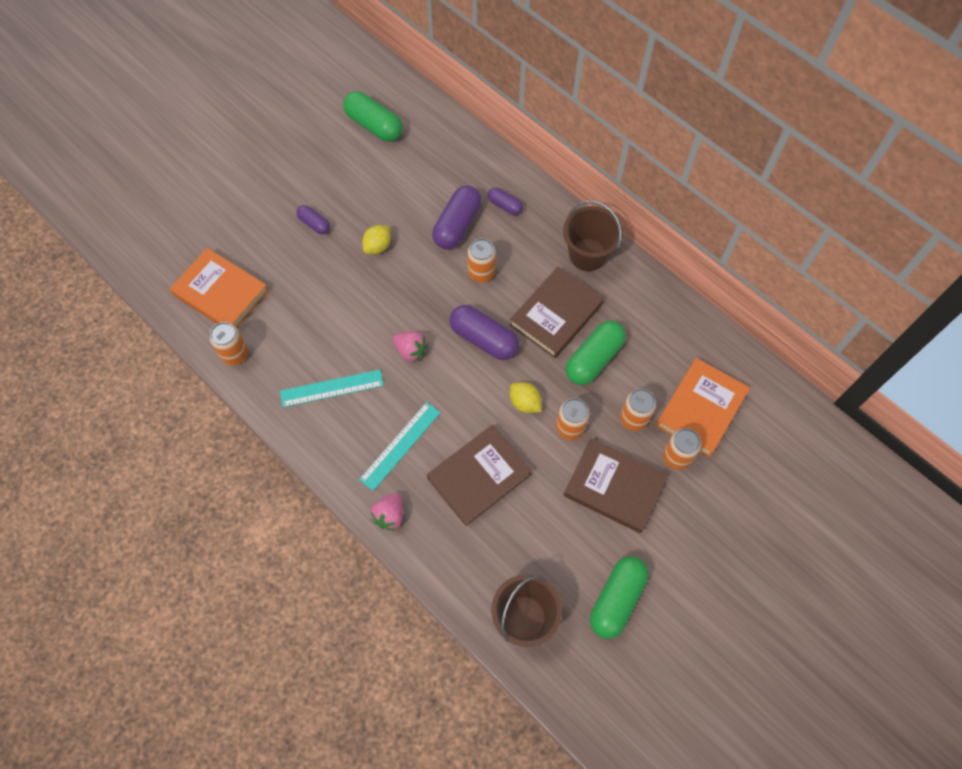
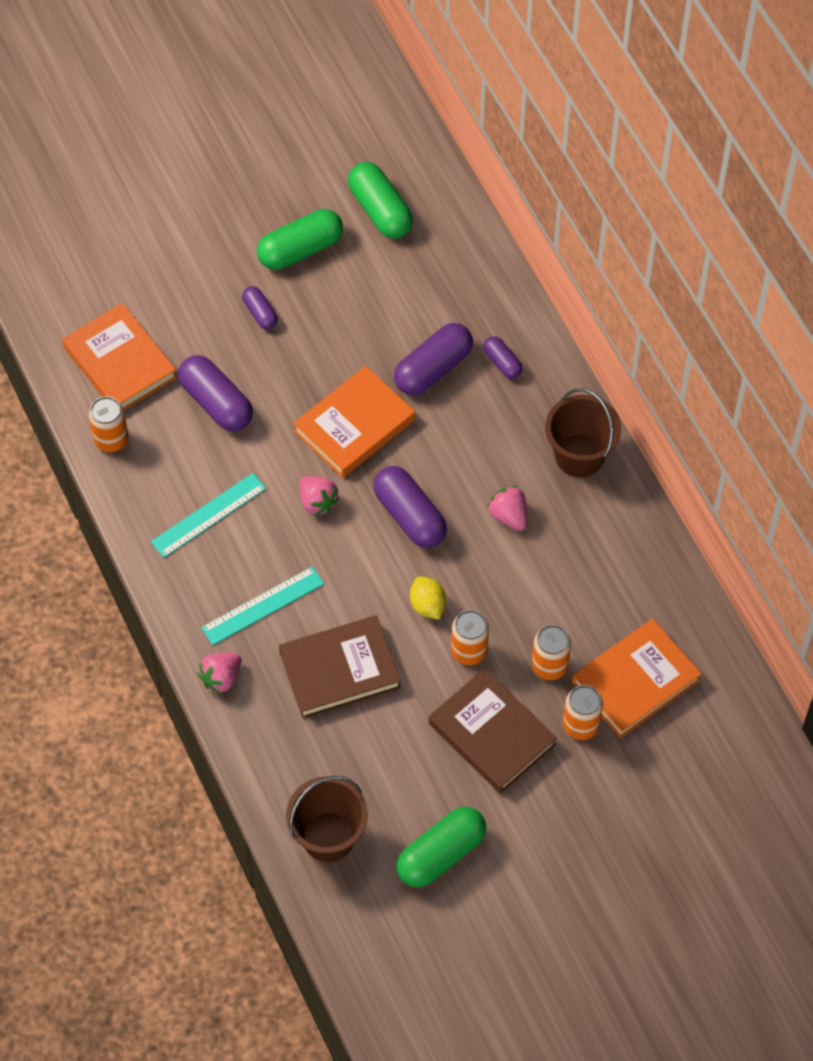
camera: 20 degrees right, 5 degrees down
turquoise ruler [280,370,384,407] -> turquoise ruler turned 45 degrees counterclockwise [151,473,266,558]
yellow lemon [362,225,391,254] -> none
orange can [468,238,496,283] -> none
brown book [510,267,604,358] -> pink strawberry [488,486,527,531]
green capsule [566,321,626,385] -> green capsule moved to [257,209,343,270]
none -> purple capsule [178,355,253,431]
none -> orange book [293,366,415,478]

